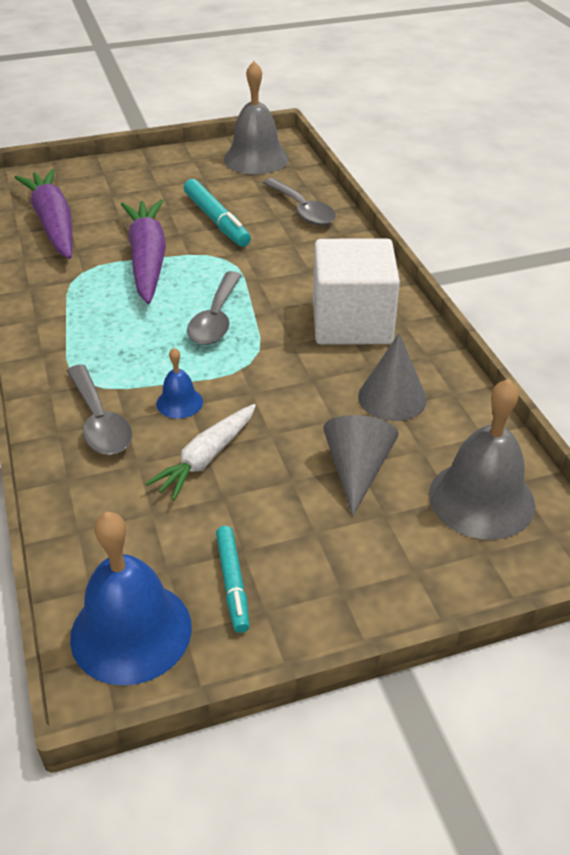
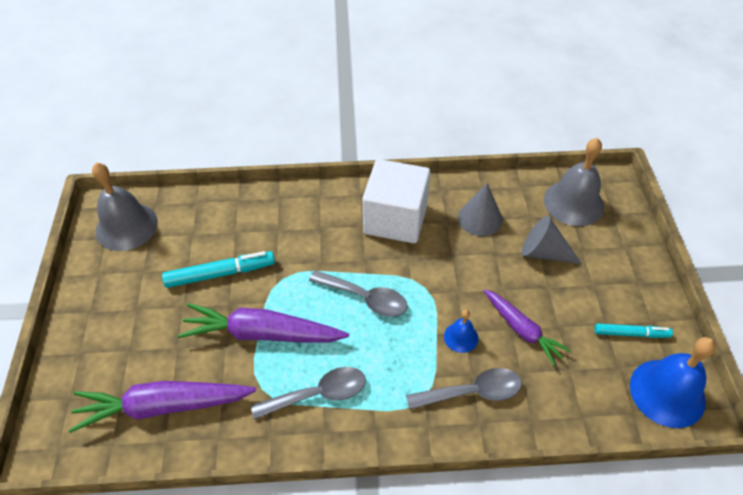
camera: 75 degrees left, 10 degrees up
white carrot [145,404,256,500] -> purple carrot [483,289,571,366]
grey spoon [263,178,336,225] -> grey spoon moved to [251,367,366,420]

